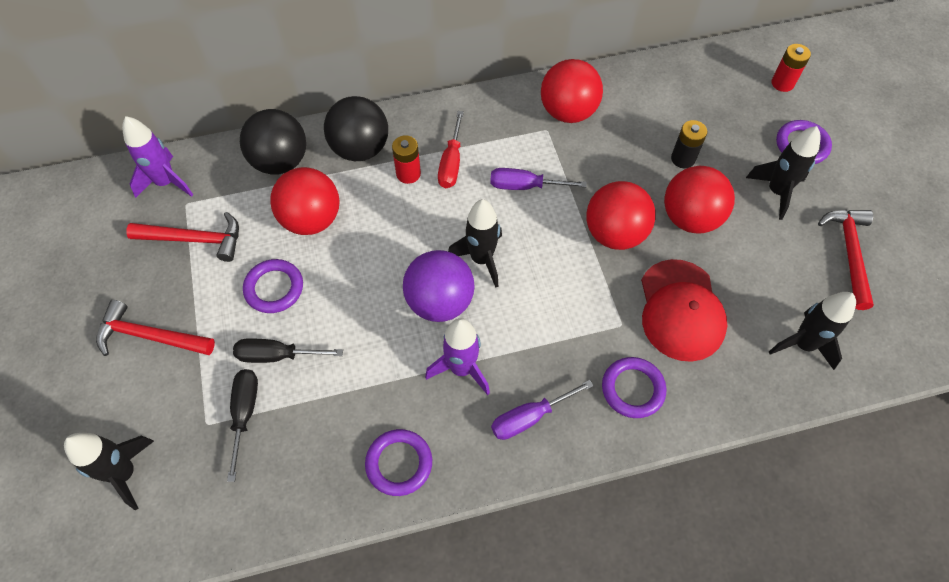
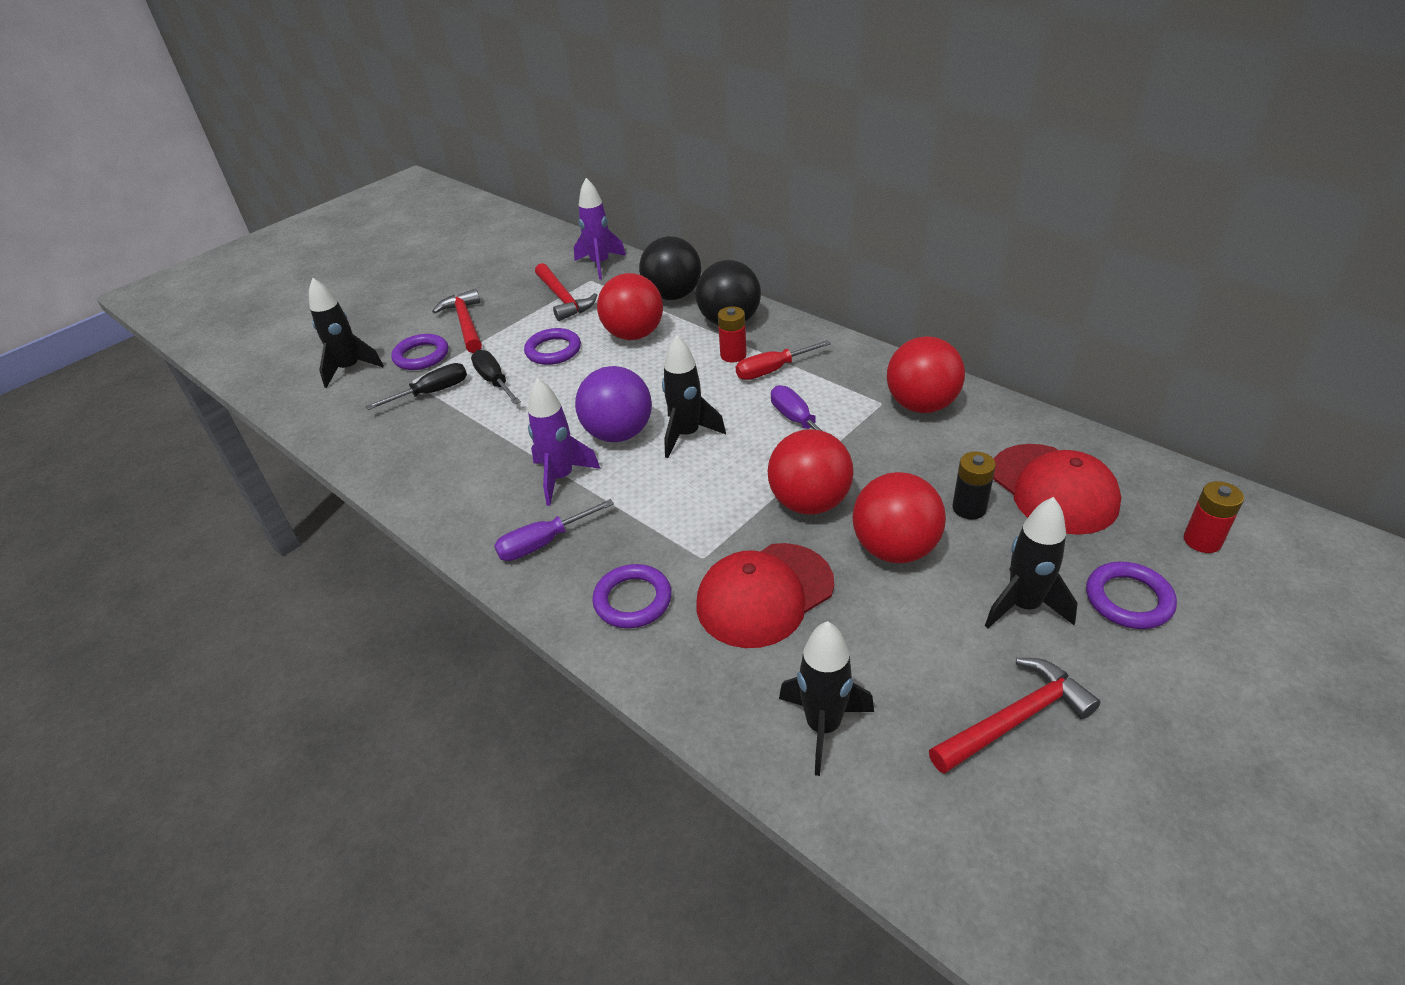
camera: 60 degrees right, 20 degrees down
purple ring [365,429,432,496] -> purple ring moved to [391,334,448,370]
purple screwdriver [491,380,594,440] -> purple screwdriver turned 60 degrees counterclockwise [494,499,614,561]
none -> red cap [993,444,1121,535]

